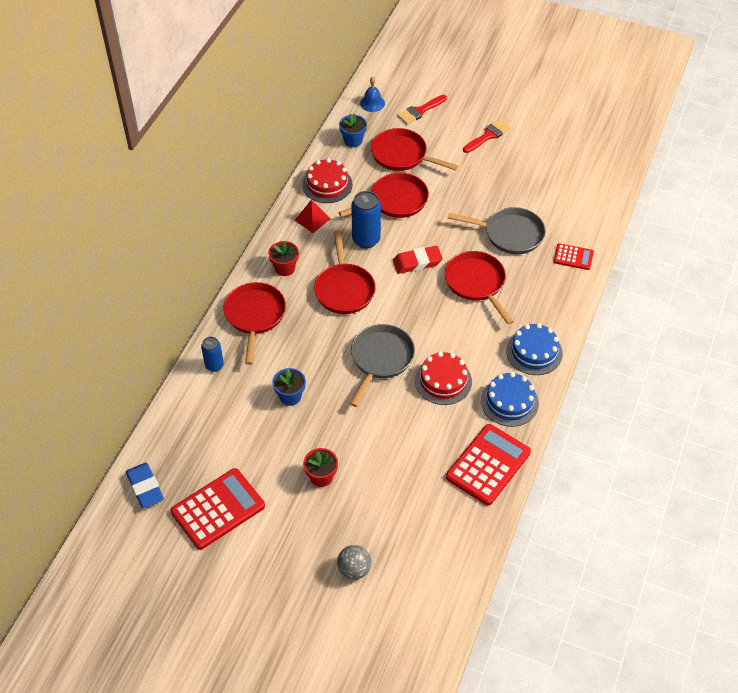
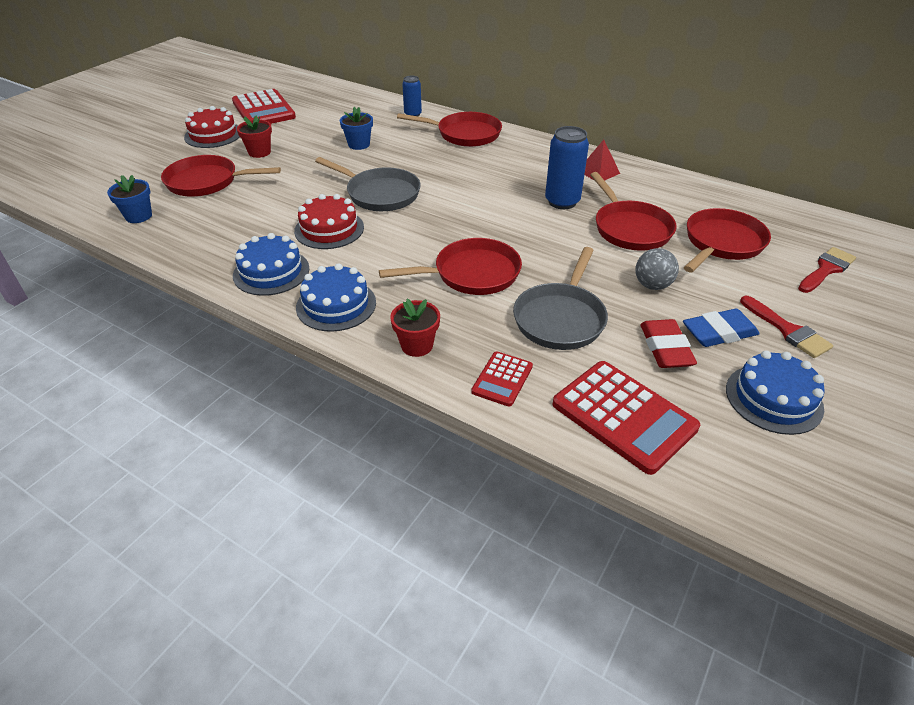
camera: 100 degrees right, 10 degrees down
blue eraser [126,463,164,508] -> blue eraser moved to [683,309,759,347]
red flower pot [268,241,299,276] -> red flower pot moved to [390,299,440,357]
red cake [302,158,353,203] -> red cake moved to [184,106,240,148]
red pan [314,230,376,314] -> red pan moved to [161,155,281,197]
grey ball [337,545,371,580] -> grey ball moved to [636,248,679,290]
blue flower pot [339,113,367,147] -> blue flower pot moved to [107,175,152,223]
blue bell [360,77,385,112] -> none
red eraser [393,246,443,274] -> red eraser moved to [640,319,697,368]
red brush [397,95,447,125] -> red brush turned 75 degrees clockwise [798,247,856,293]
red calculator [446,424,531,505] -> red calculator moved to [552,361,700,475]
none -> blue cake [726,351,825,435]

